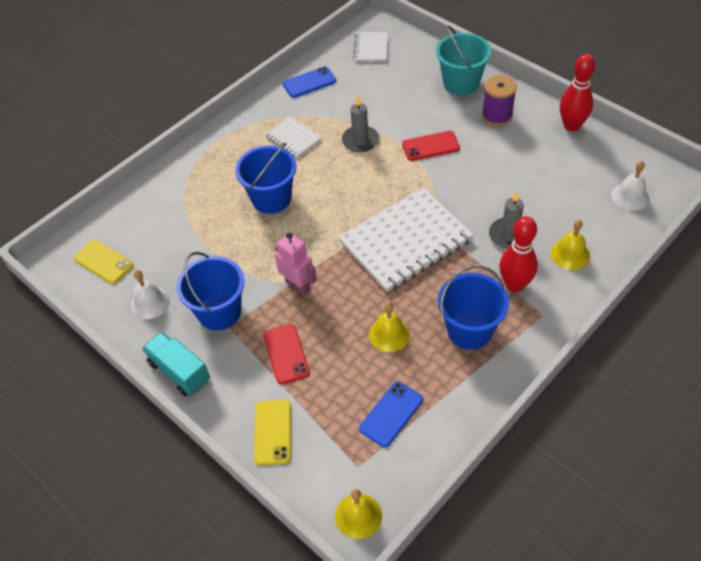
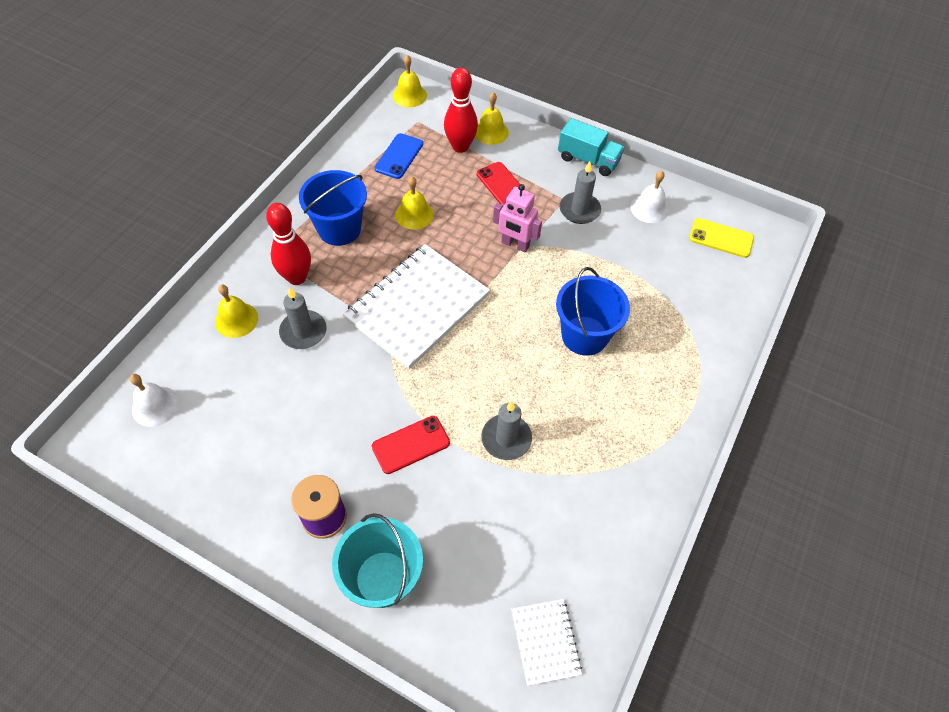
camera: 160 degrees right, 5 degrees up
blue bucket [176,252,244,331] -> grey candle [559,161,601,224]
yellow phone [254,400,291,465] -> yellow bell [475,92,509,145]
white notebook [265,116,322,158] -> none
blue phone [283,67,336,98] -> none
red bowling pin [560,54,595,131] -> red bowling pin moved to [444,68,478,153]

